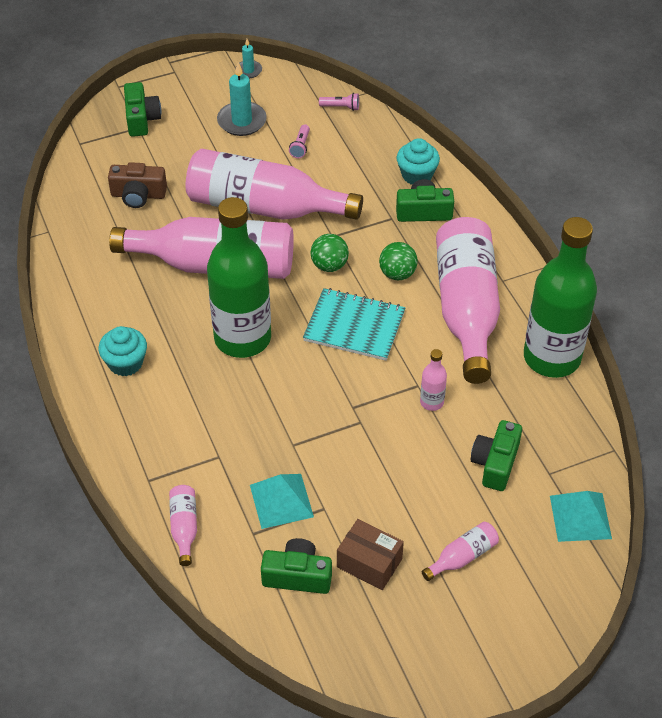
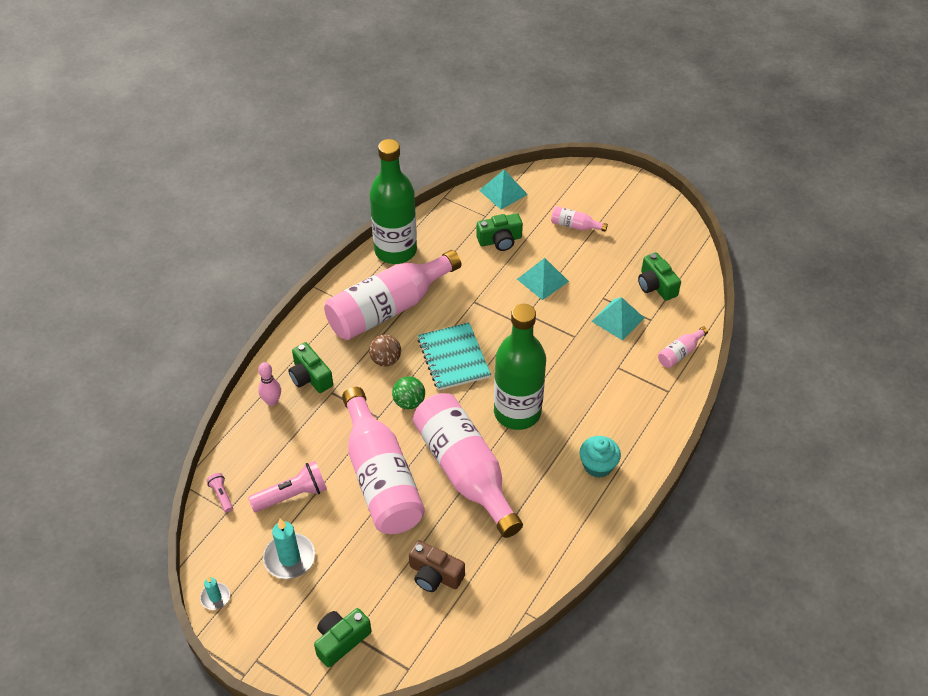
camera: 125 degrees left, 0 degrees up
brown camera [108,162,167,208] -> brown camera turned 150 degrees clockwise [409,540,465,592]
pink flashlight [289,124,310,158] -> pink flashlight [248,461,327,512], size x1.88
brown box [337,519,404,590] -> none
green ball [379,242,418,280] -> brown ball [369,334,401,367]
turquoise cupcake [397,138,440,185] -> pink bowling pin [258,362,281,406]
pink bottle [420,349,447,411] -> none
none -> turquoise pyramid [517,258,569,300]

